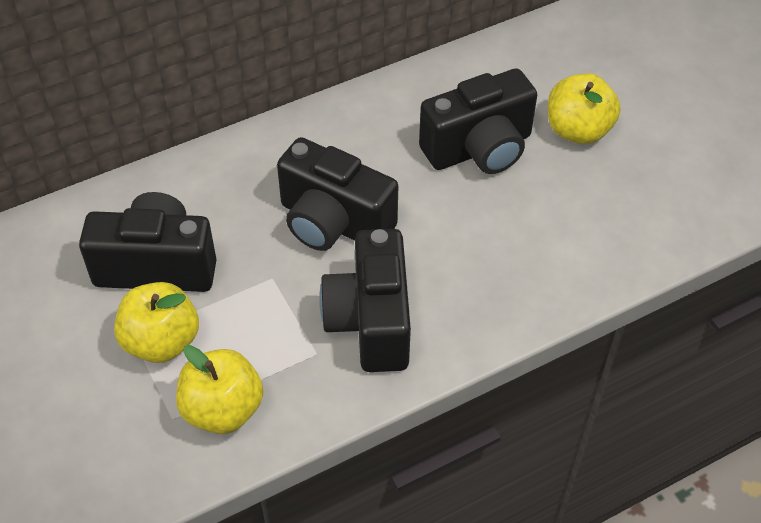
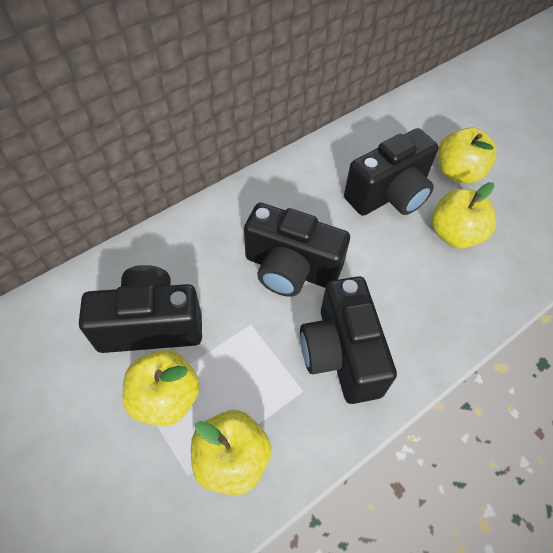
camera: 10 degrees left, 5 degrees up
none -> yellow apple [432,182,496,249]

